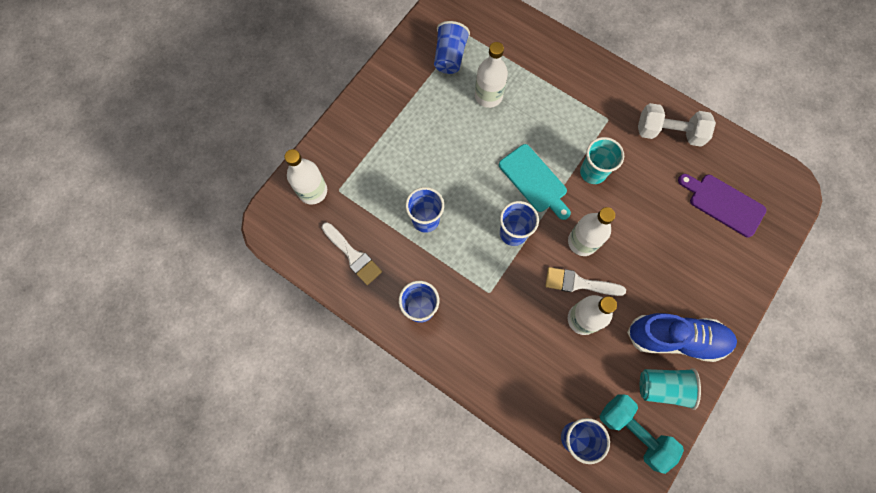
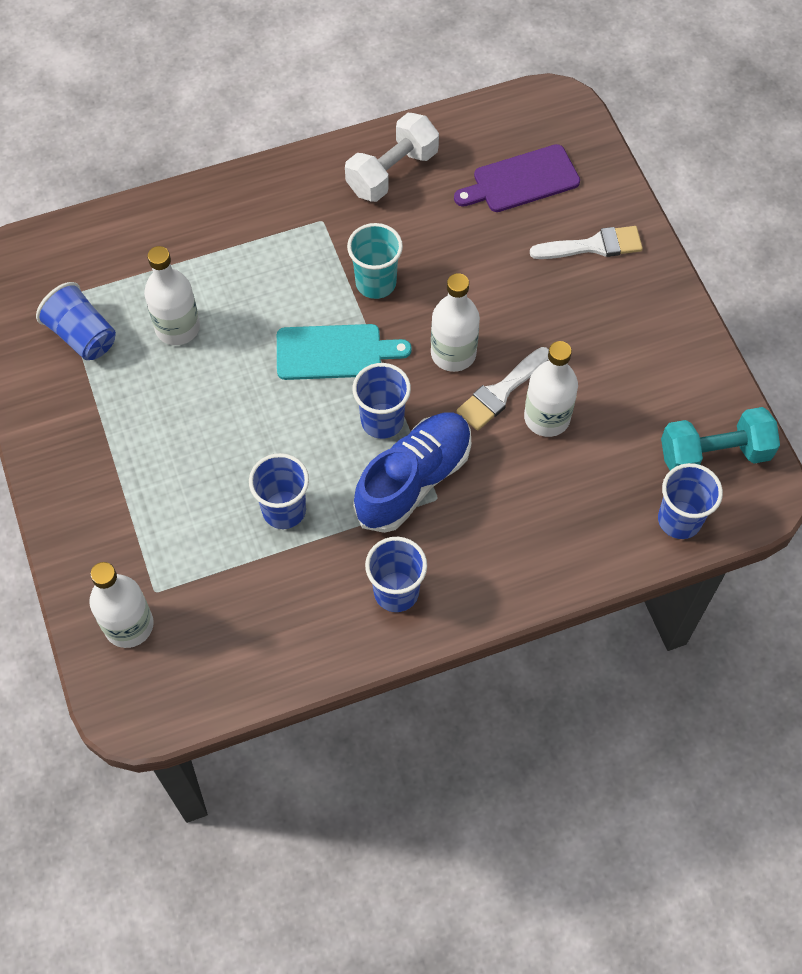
camera: 55 degrees left, 10 degrees down
white brush [322,222,382,285] -> white brush moved to [530,226,643,259]
blue shoe [627,313,737,362] -> blue shoe moved to [353,412,471,533]
turquoise cup [640,368,701,410] -> none

